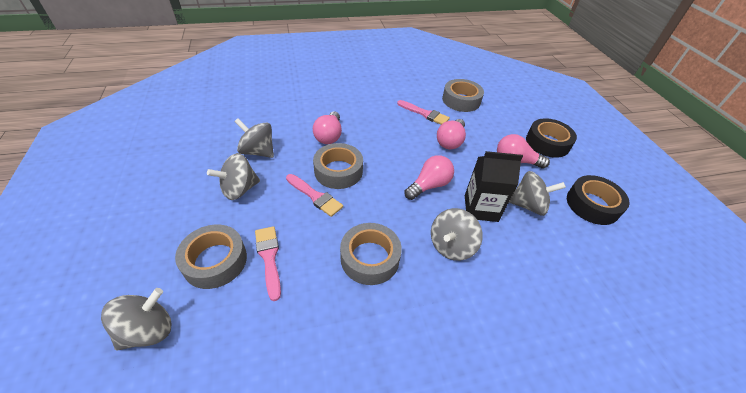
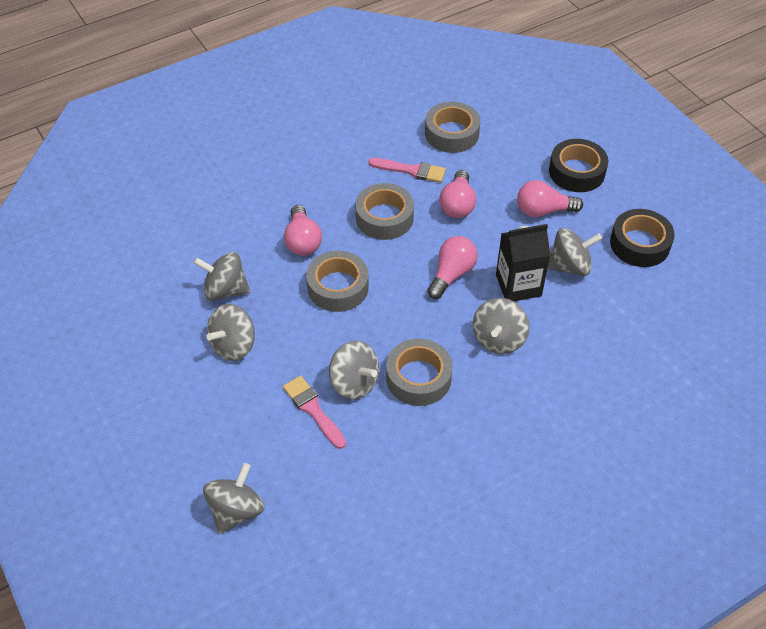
camera: 15 degrees left, 5 degrees up
grey tape [175,225,247,289] -> grey tape moved to [355,183,414,240]
pink brush [286,174,343,217] -> none
none -> grey spinning top [329,341,379,400]

